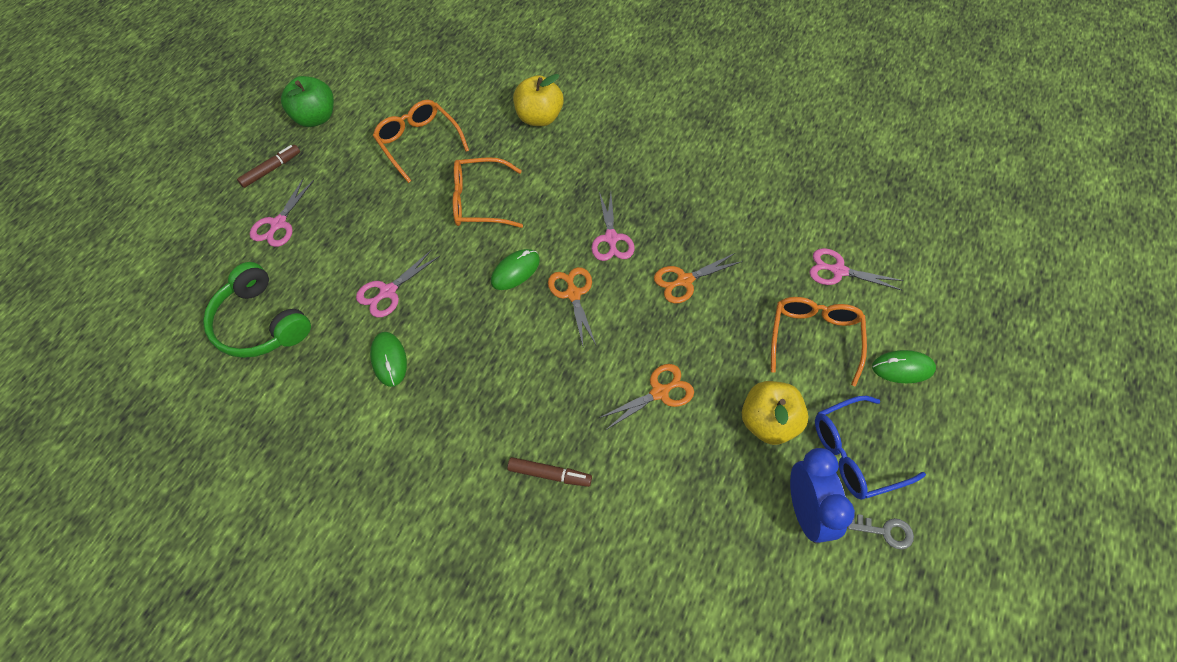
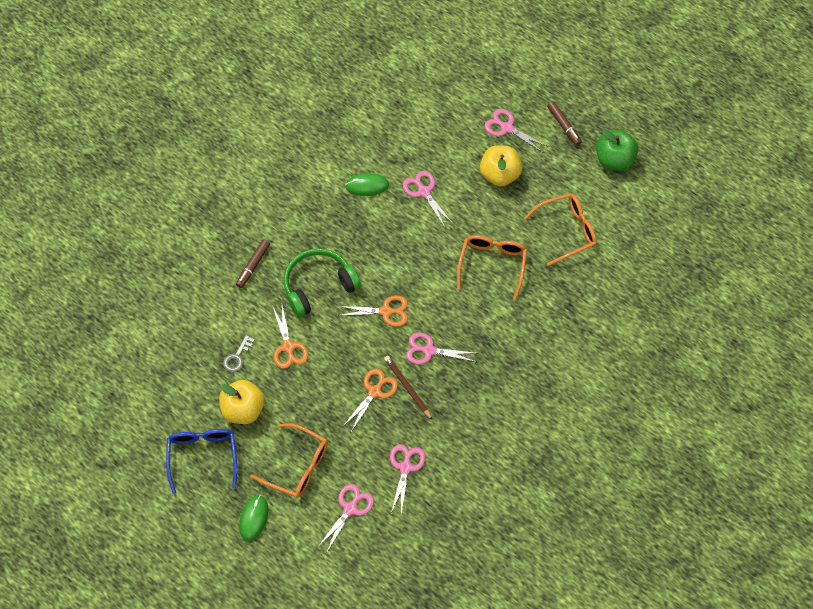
camera: 105 degrees right, 5 degrees up
green headphones [203,262,311,358] -> green headphones moved to [284,248,361,318]
green mouse [491,249,540,290] -> none
yellow apple [513,74,564,126] -> yellow apple moved to [480,145,522,186]
orange scissors [654,253,742,303] -> orange scissors turned 45 degrees clockwise [343,368,398,432]
blue clock [790,448,855,543] -> none
grey key [847,514,914,550] -> grey key moved to [223,335,255,372]
none -> brown pencil [384,356,432,420]
none -> pink scissors [390,444,426,515]

